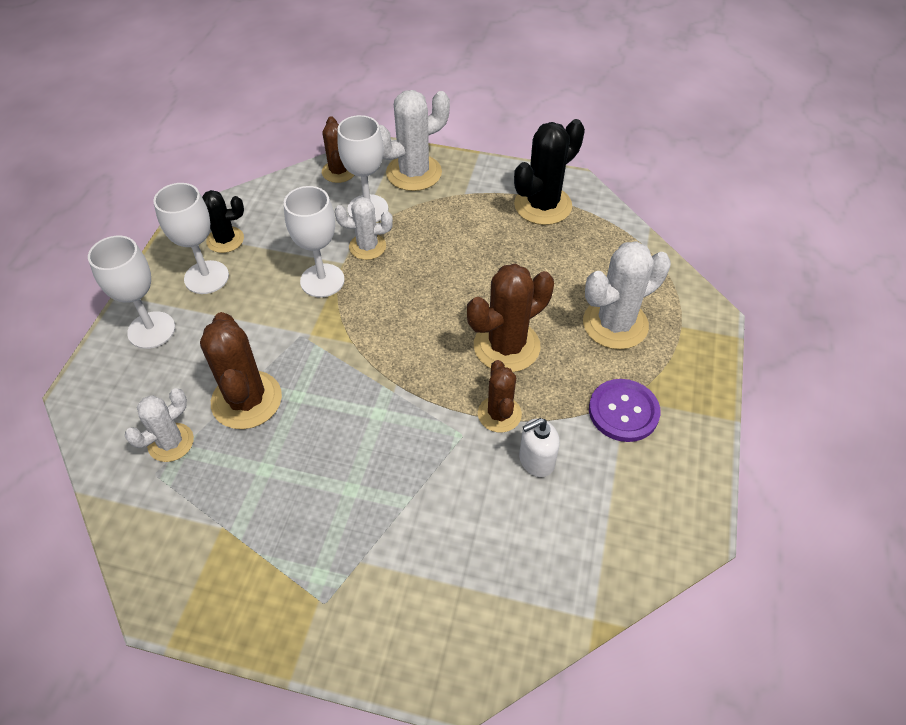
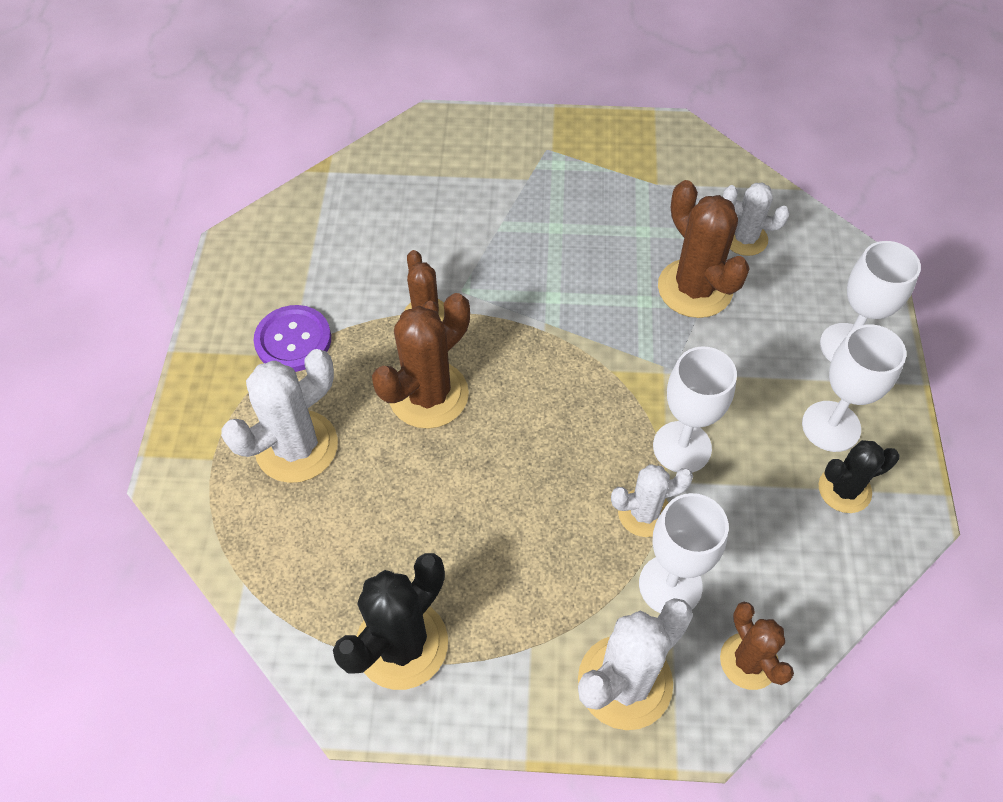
camera: 170 degrees right, 5 degrees up
white cactus [125,388,194,462] -> white cactus turned 75 degrees clockwise [723,183,790,256]
white soap dispenser [519,418,560,477] -> none

